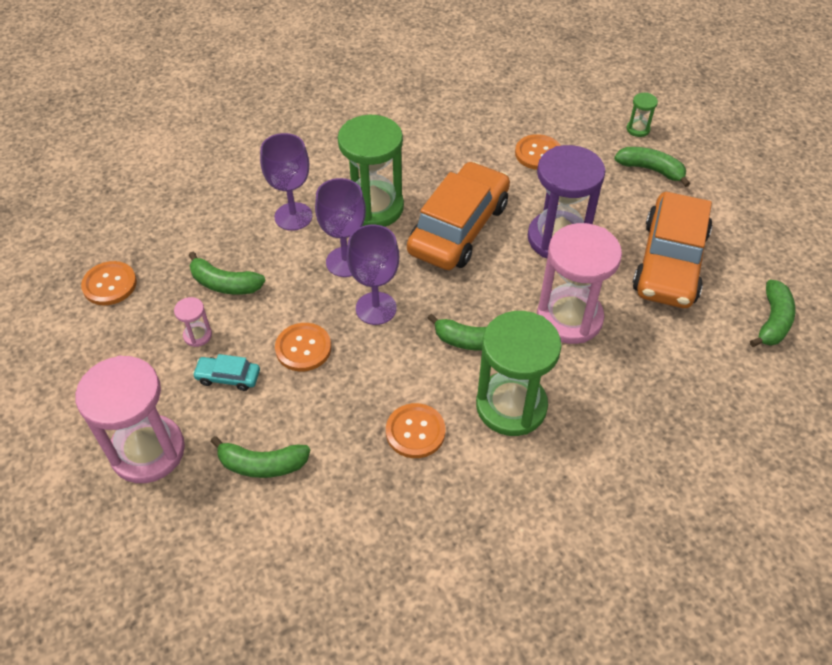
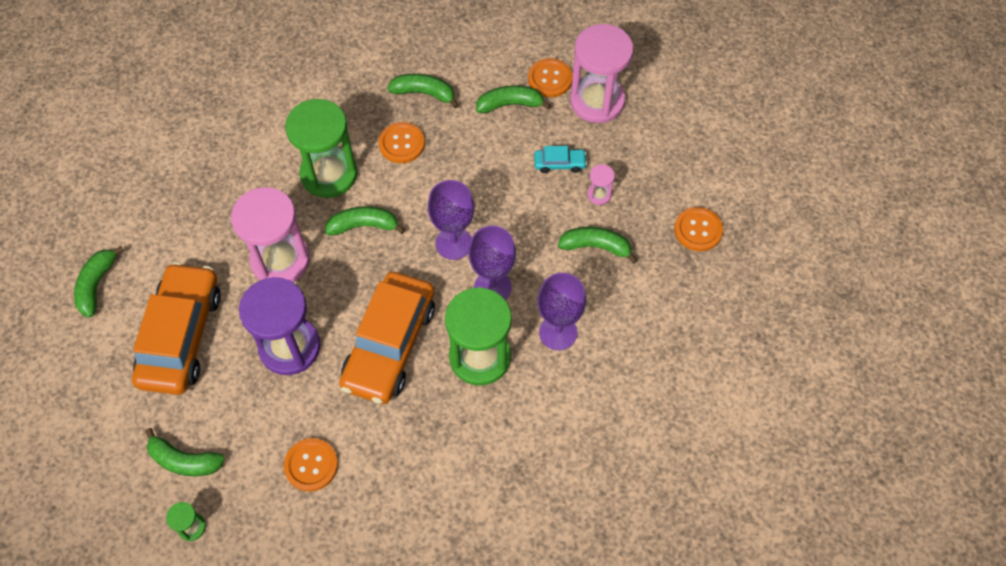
camera: 170 degrees right, 10 degrees up
orange button [275,323,331,372] -> orange button moved to [528,58,573,97]
none -> green banana [387,74,459,109]

